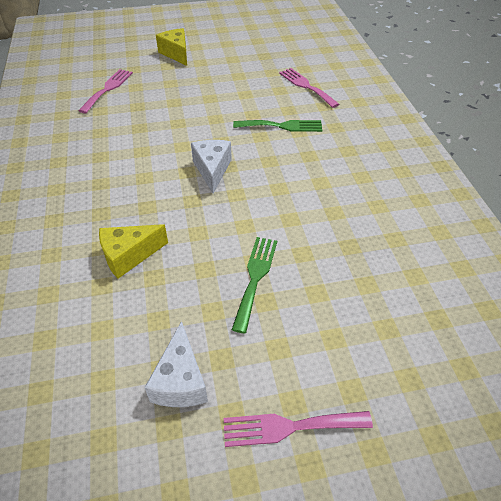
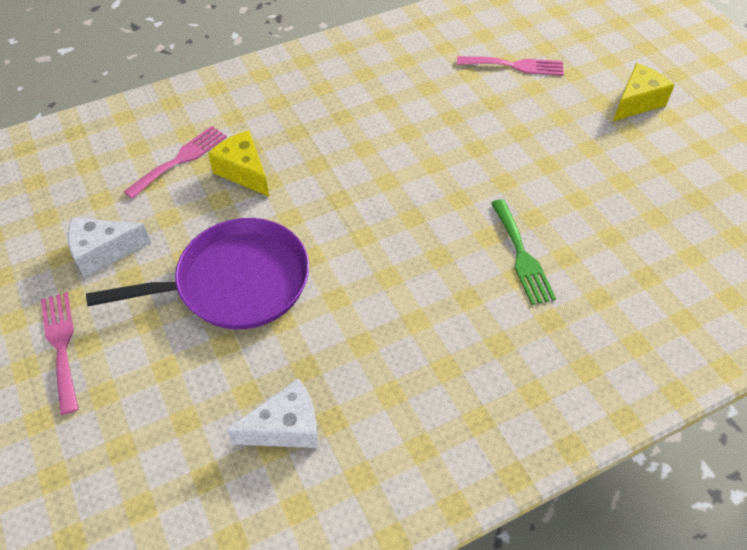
camera: 75 degrees right, 5 degrees up
white cheese [191,140,232,194] -> white cheese moved to [227,378,318,448]
green fork [232,237,277,333] -> purple pan [86,218,309,329]
pink fork [279,68,339,108] -> pink fork moved to [124,126,227,199]

